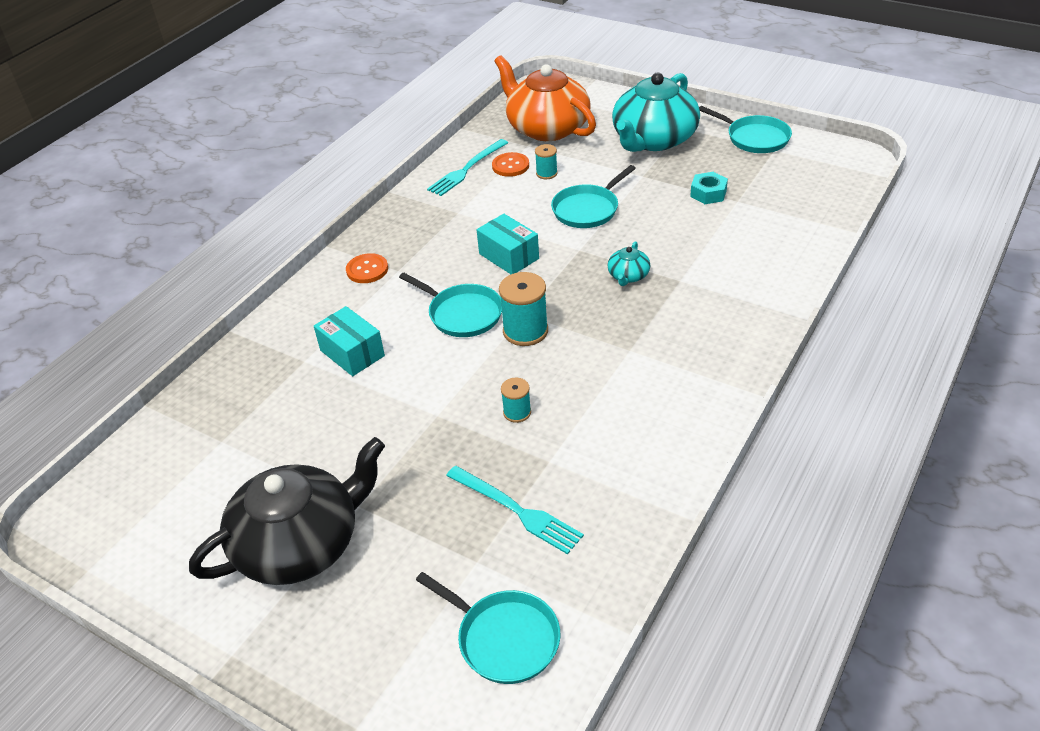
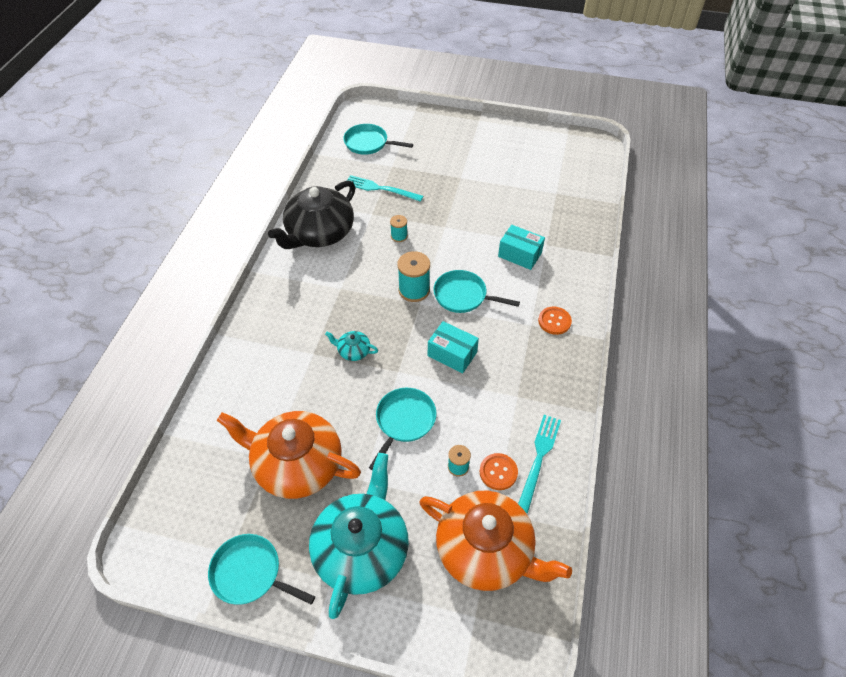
camera: 160 degrees right, 10 degrees up
black teapot [189,437,385,585] -> black teapot moved to [268,180,356,249]
turquoise teapot [607,241,650,286] -> turquoise teapot turned 75 degrees counterclockwise [325,331,378,361]
turquoise nut [690,172,728,204] -> orange teapot [217,411,361,499]

